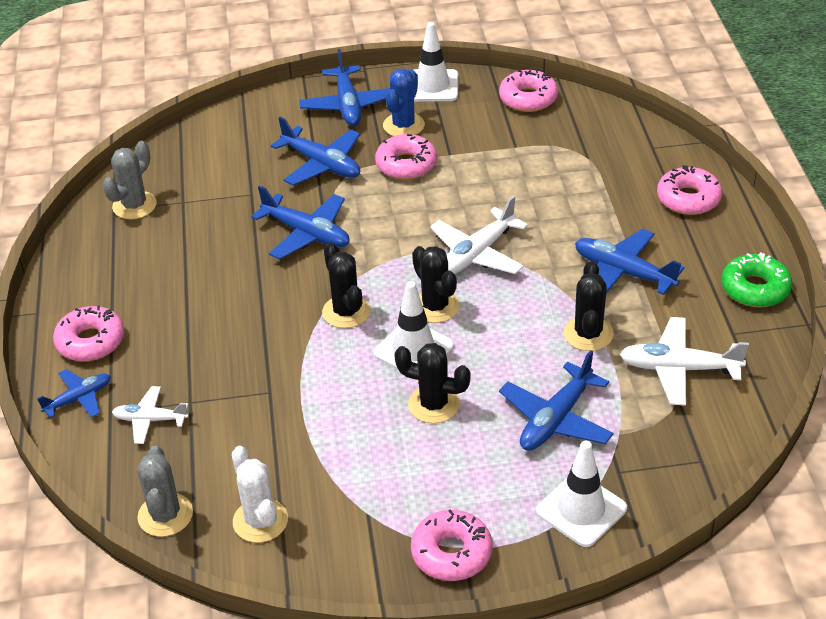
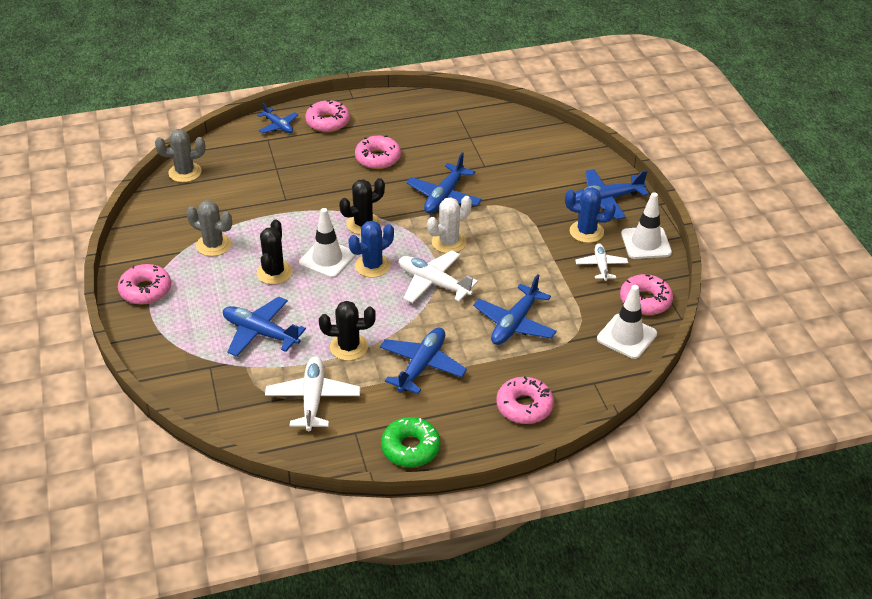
camera: 80 degrees right, 0 degrees up
grey cactus [103,141,157,219] -> grey cactus moved to [186,200,232,256]
white plane [112,386,189,444] -> white plane moved to [575,244,628,281]
white cactus [232,446,288,543] -> white cactus moved to [427,196,472,253]
blue plane [271,117,361,186] -> blue plane moved to [473,274,557,345]
pink donut [375,134,437,180] -> pink donut moved to [355,135,401,169]
black cactus [412,246,460,323] -> blue cactus [349,221,394,277]
white traffic cone [536,441,627,547] -> white traffic cone moved to [597,285,657,359]

